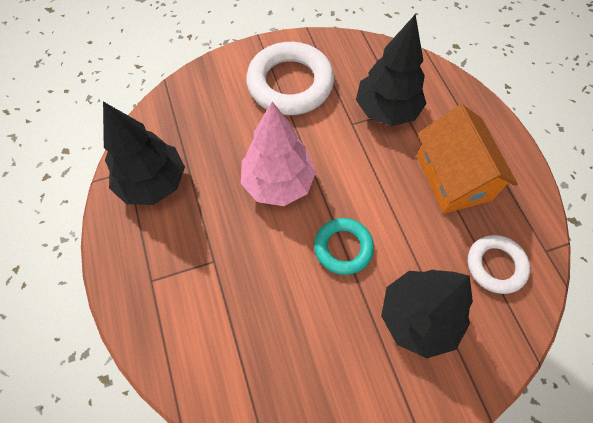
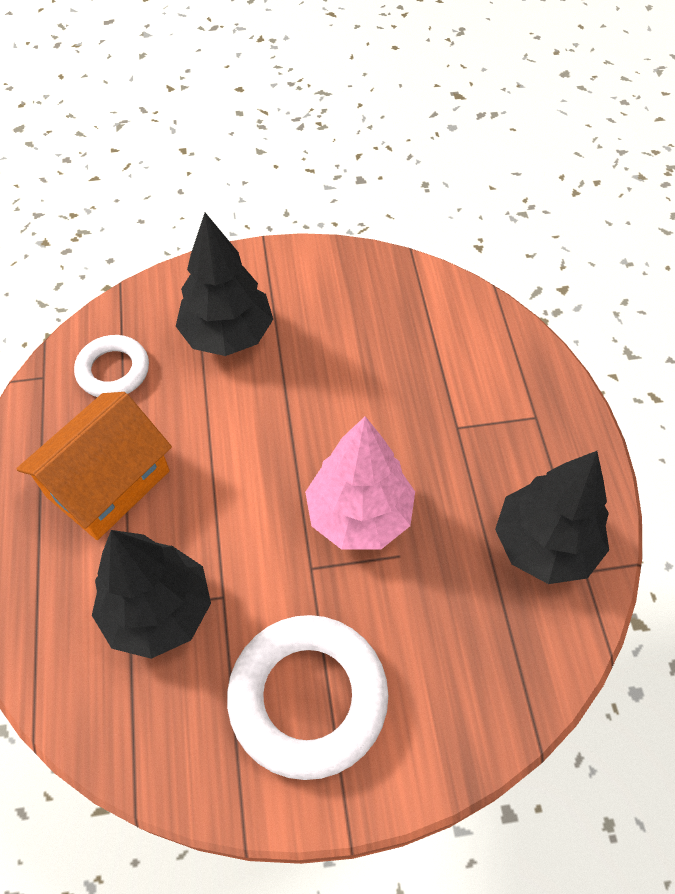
camera: 170 degrees left, 5 degrees down
turquoise ring [314,218,374,275] -> none
orange house [417,104,518,214] -> orange house turned 45 degrees clockwise [16,392,172,540]

